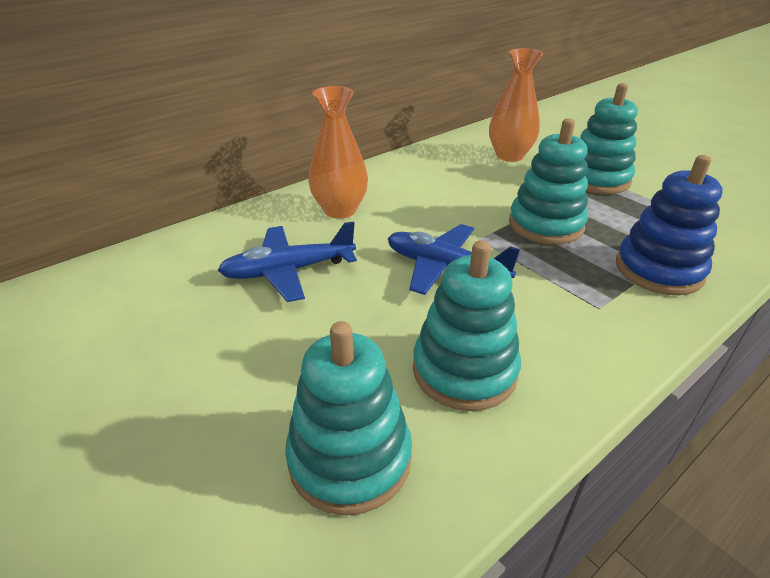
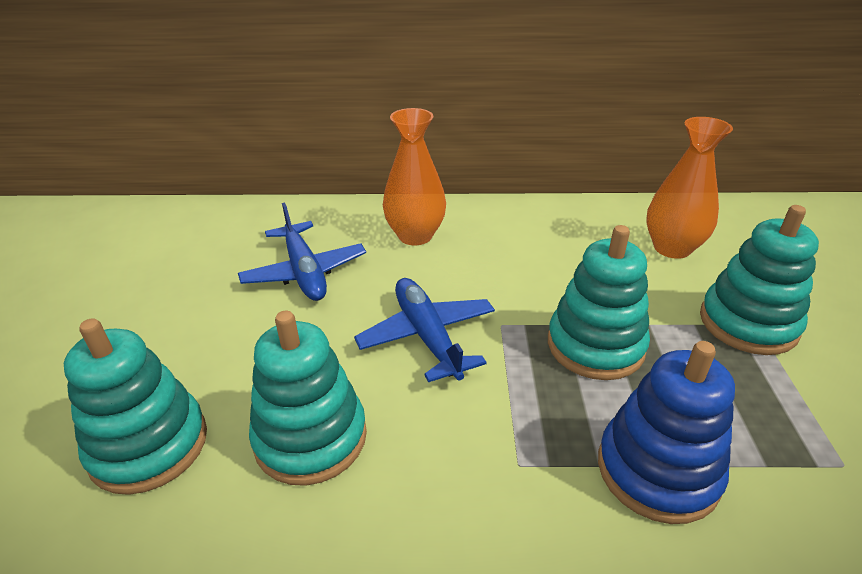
camera: 40 degrees right, 0 degrees up
blue plane [218,221,357,302] -> blue plane turned 135 degrees counterclockwise [238,203,366,301]

